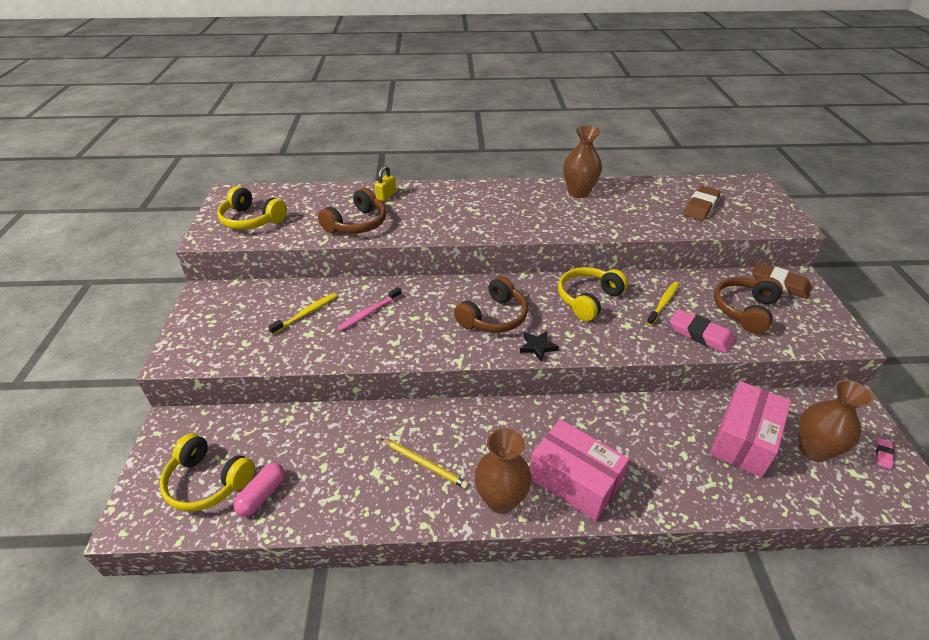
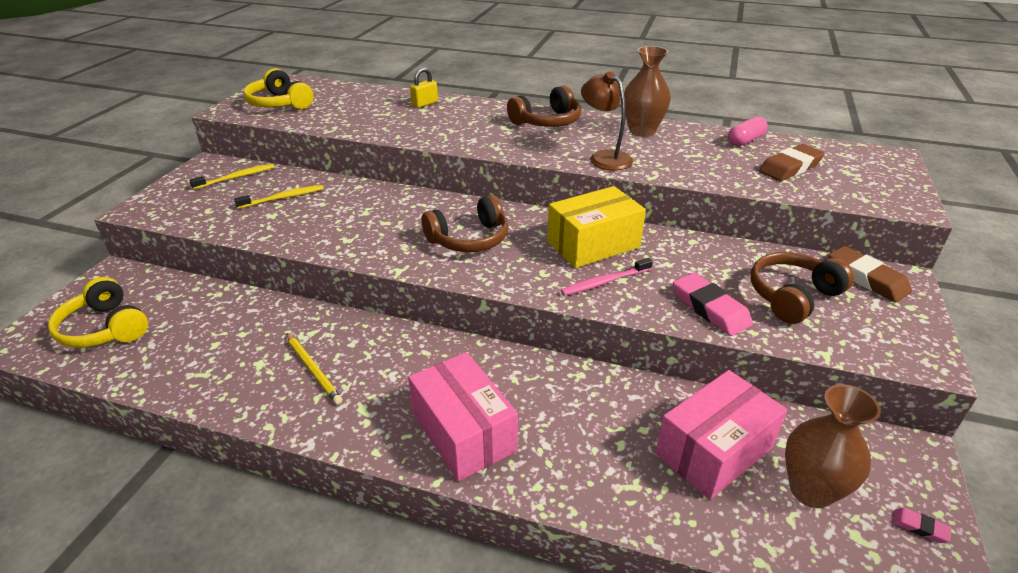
camera: 20 degrees right, 5 degrees down
pink capsule [233,463,285,516] -> pink capsule moved to [728,116,768,146]
brown headphones [318,188,386,234] -> brown headphones moved to [507,85,581,127]
pink toothbrush [337,287,402,331] -> pink toothbrush moved to [561,258,653,296]
brown vase [475,428,532,514] -> none
black star [520,331,559,362] -> none
yellow headphones [558,267,628,321] -> yellow box [547,186,646,268]
yellow toothbrush [646,281,679,326] -> yellow toothbrush moved to [189,164,275,190]
pink eraser [876,438,894,469] -> pink eraser turned 75 degrees clockwise [893,508,951,543]
none -> brown lamp [581,72,633,170]

